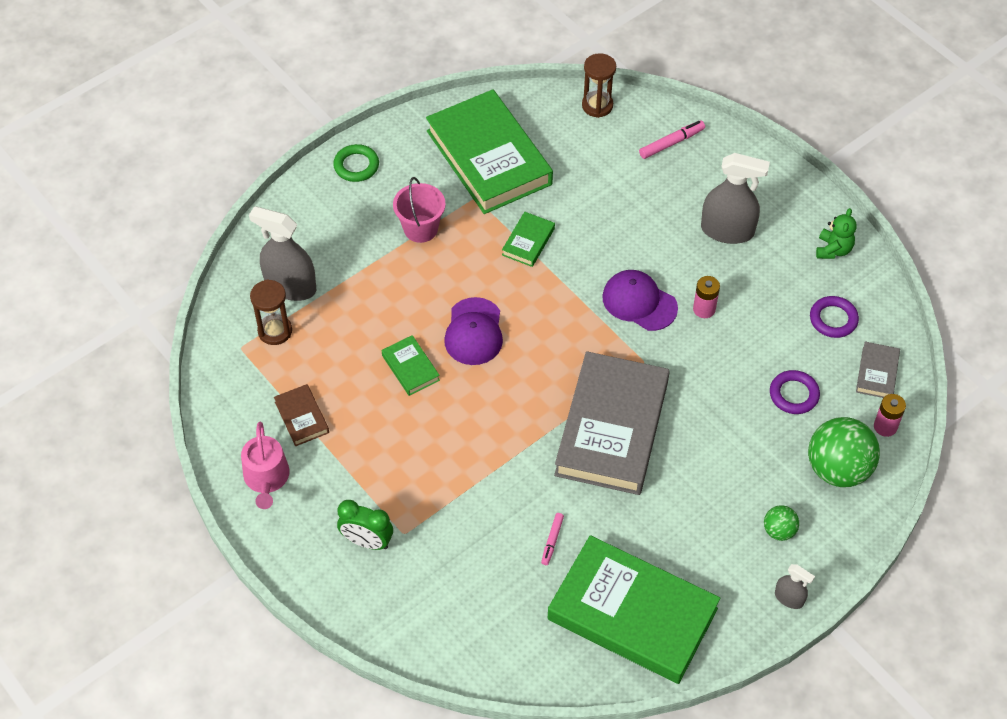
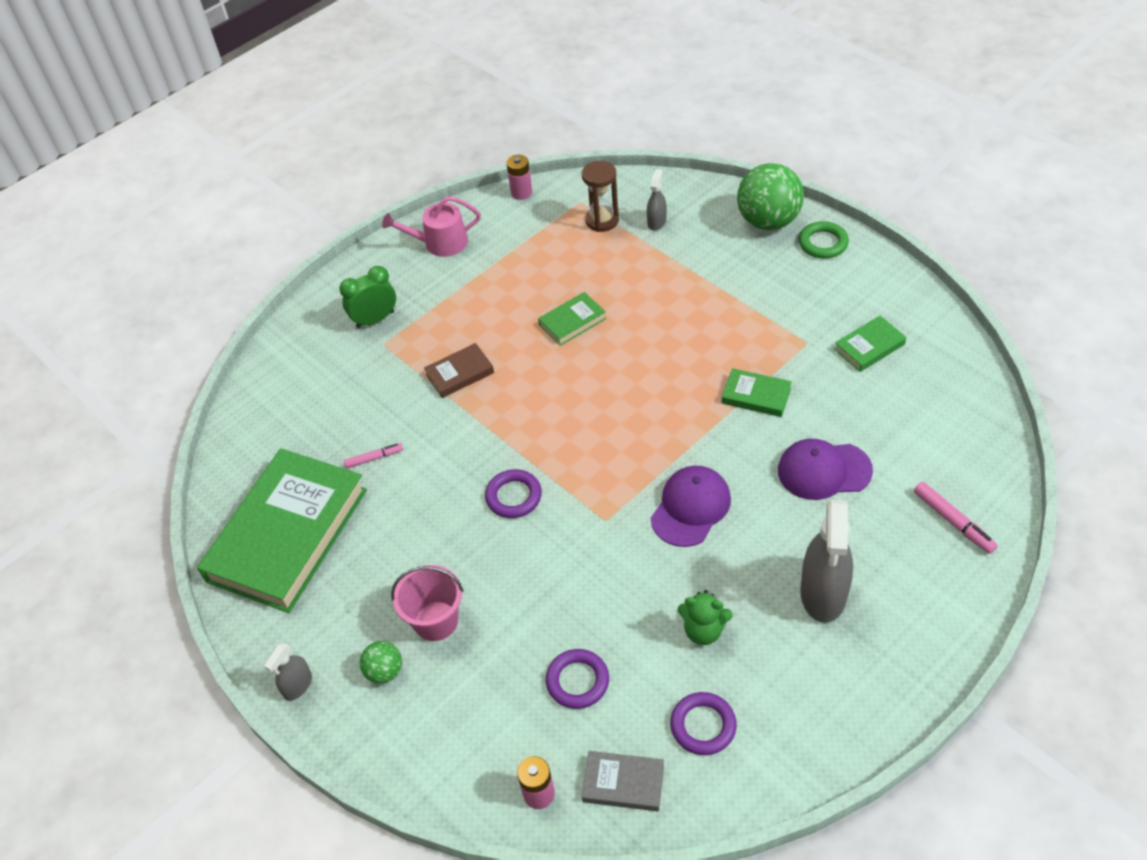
camera: 90 degrees right, 5 degrees down
grey spray bottle [249,206,316,301] -> grey spray bottle [647,169,667,231], size x0.51
brown book [274,384,329,446] -> brown book moved to [424,343,494,398]
green clock [337,500,393,550] -> green clock turned 45 degrees clockwise [339,266,396,328]
pink bucket [393,177,446,243] -> pink bucket moved to [391,565,463,641]
green book [426,89,553,214] -> green book [834,316,906,372], size x0.42
purple cap [444,297,503,365] -> purple cap moved to [778,439,873,500]
pink marker [541,513,564,565] -> pink marker turned 150 degrees clockwise [344,443,403,468]
grey book [554,351,670,495] -> purple ring [485,469,542,518]
brown hourglass [582,53,616,118] -> none
pink battery [693,276,720,318] -> pink battery moved to [506,155,532,200]
green ball [808,417,880,487] -> green ball moved to [737,163,804,230]
green teddy bear [816,208,857,259] -> green teddy bear moved to [678,590,733,645]

